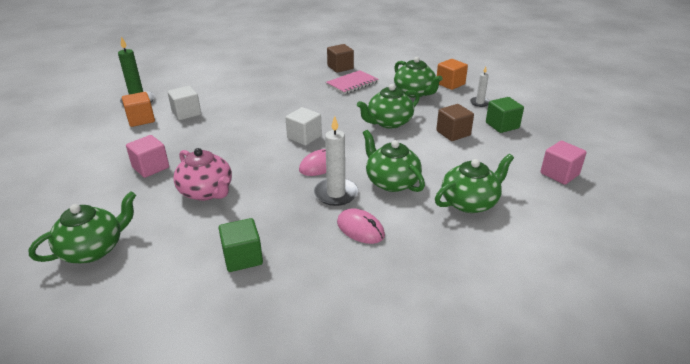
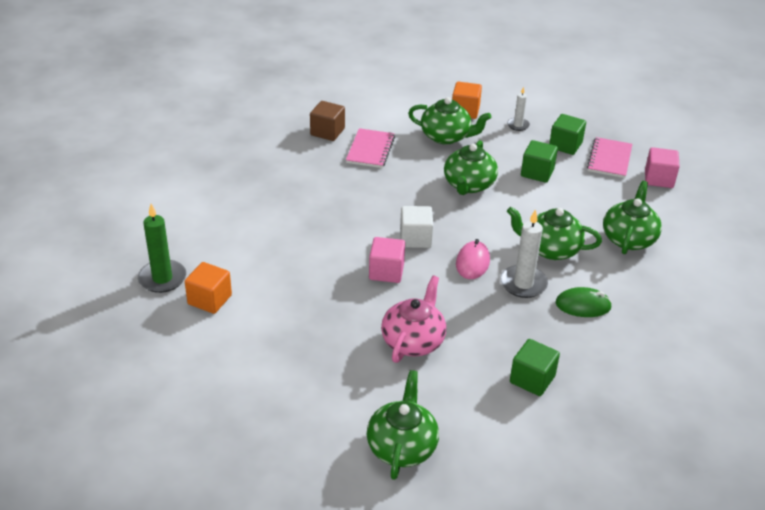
camera: 40 degrees left, 5 degrees up
pink cube [126,135,169,178] -> pink cube moved to [369,237,405,283]
white cube [168,86,201,120] -> none
pink teapot [173,148,232,201] -> pink teapot turned 75 degrees counterclockwise [381,276,446,363]
pink mouse [337,208,385,244] -> green mouse [555,287,612,317]
brown cube [436,104,474,141] -> green cube [521,140,558,183]
none -> pink notebook [587,137,632,178]

